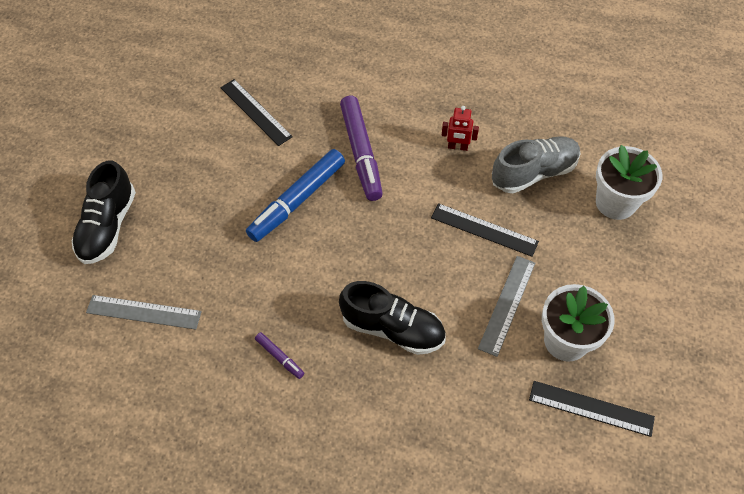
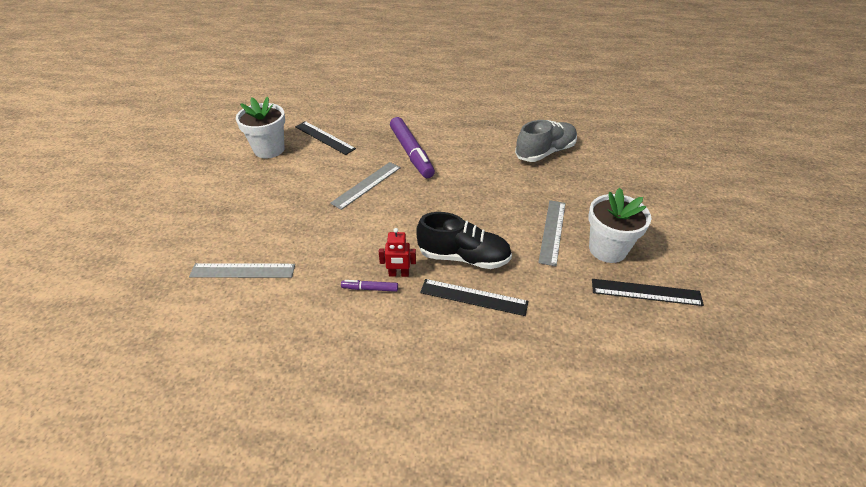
camera: 10 degrees left, 15 degrees down
black shoe [72,160,136,264] -> none
blue marker [246,149,345,242] -> grey ruler [330,162,401,210]
purple marker [255,332,304,379] -> purple marker turned 150 degrees clockwise [341,280,398,292]
black ruler [431,203,539,257] -> black ruler moved to [420,279,528,316]
red robot [442,106,479,151] -> red robot moved to [379,228,416,277]
white flower pot [596,145,662,220] -> white flower pot moved to [236,97,285,158]

